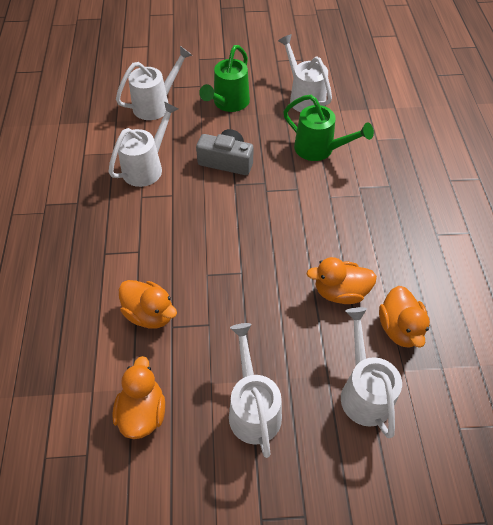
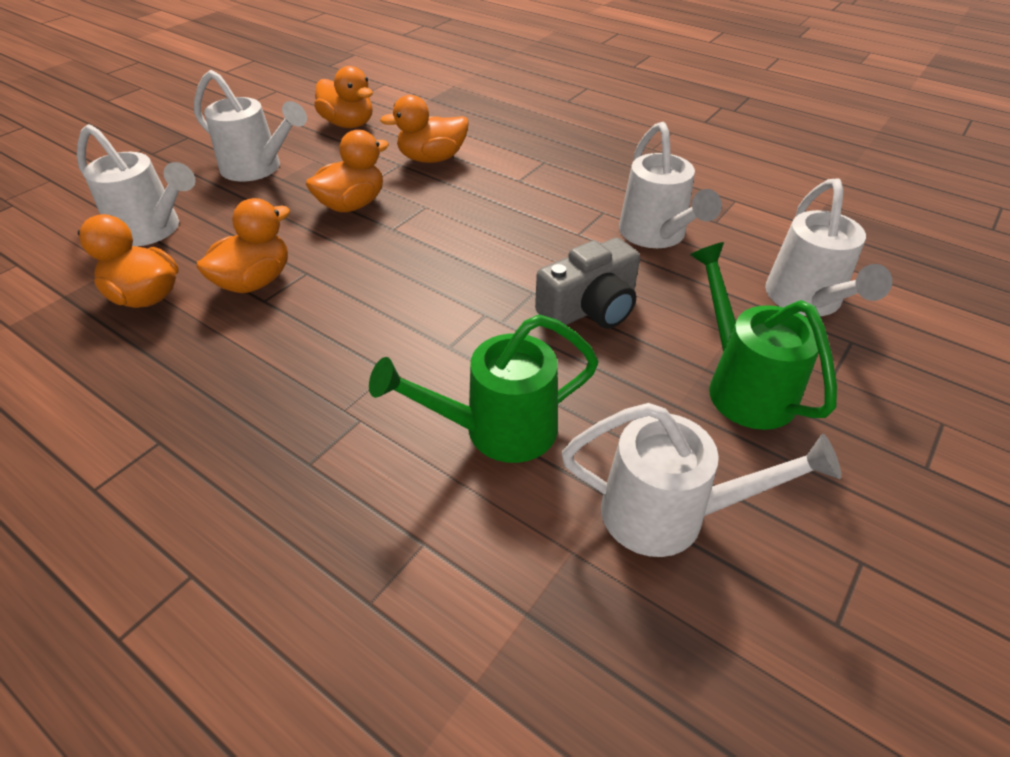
camera: 130 degrees right, 10 degrees down
none -> orange duck [306,130,389,212]

